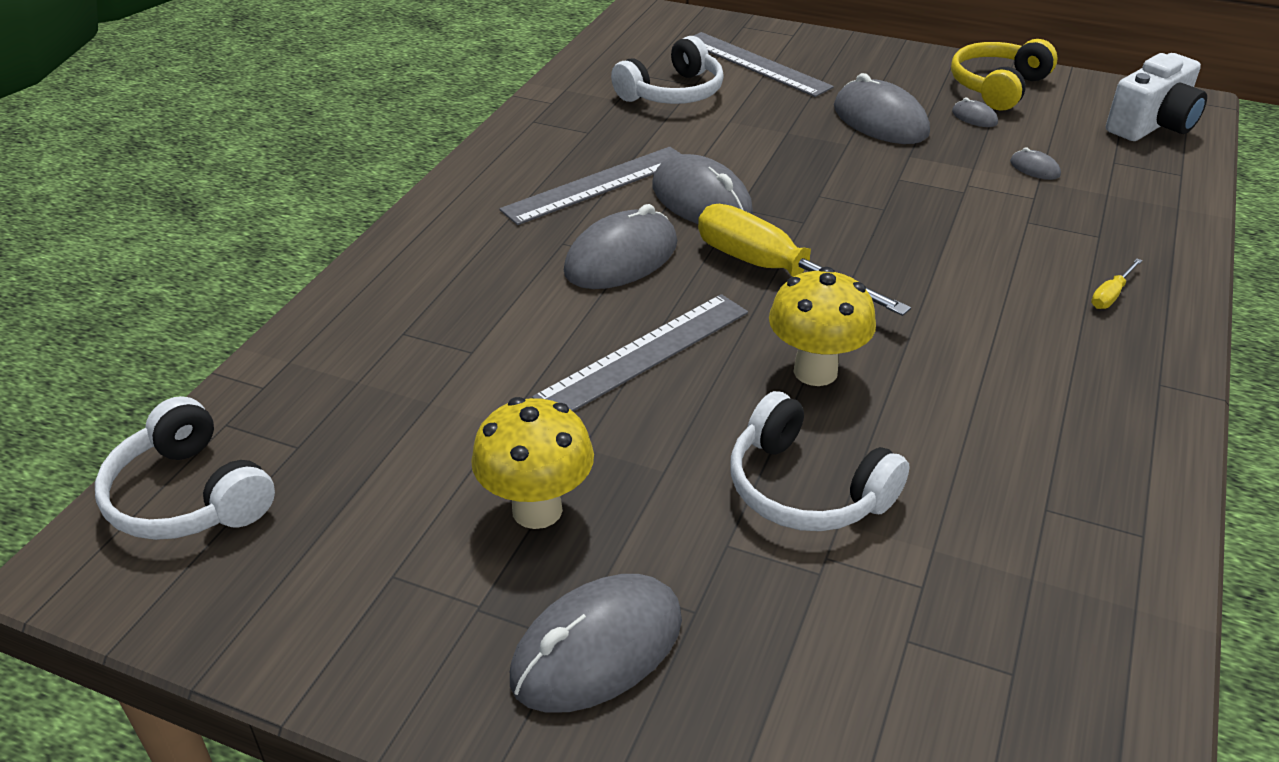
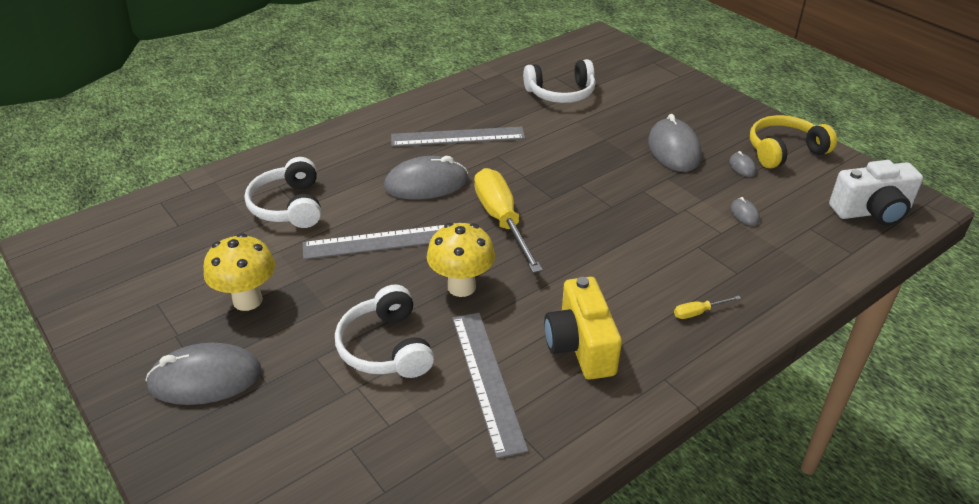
camera: 30 degrees right, 0 degrees up
white headphones [95,396,275,540] -> white headphones moved to [245,157,321,228]
grey mouse [652,154,753,224] -> none
grey ruler [693,32,834,97] -> grey ruler moved to [452,313,528,459]
none -> yellow camera [544,277,622,380]

